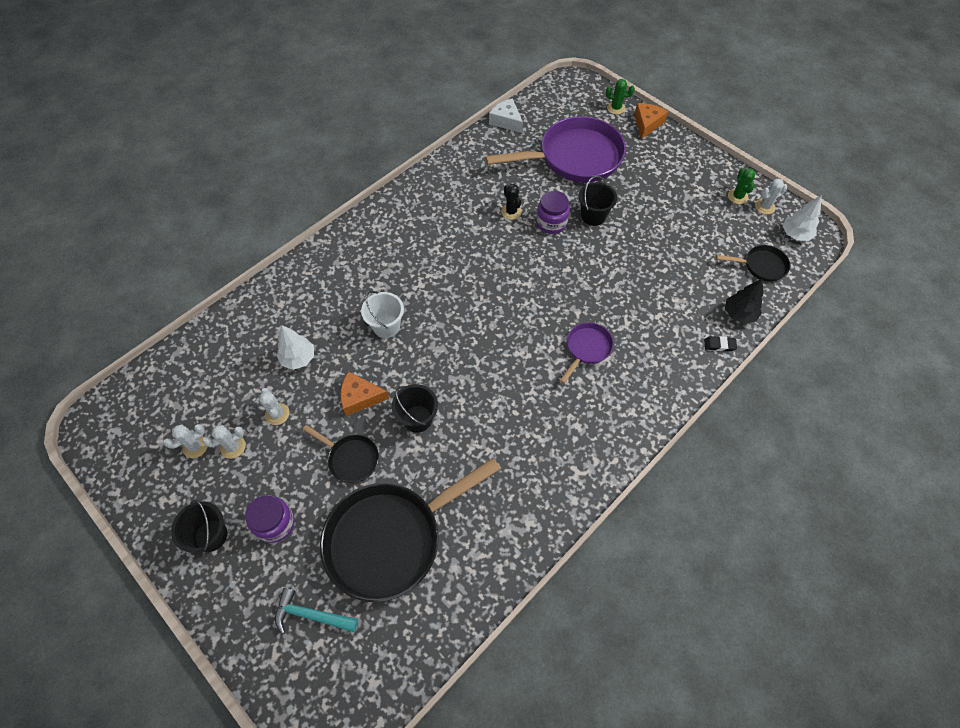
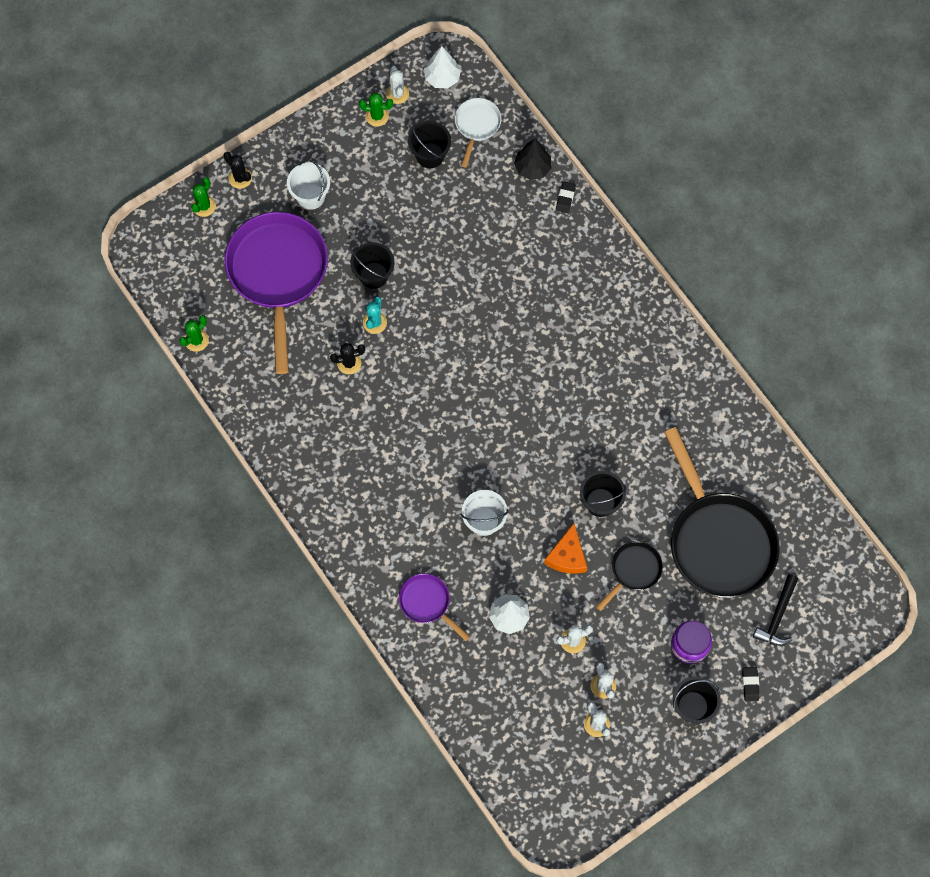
camera: 80 degrees left, 10 degrees up
turquoise hammer [275,588,358,634] -> black hammer [753,574,798,646]
white cheese [489,98,523,133] -> green cactus [179,315,209,352]
purple jar [536,191,570,234] -> turquoise cactus [363,296,387,334]
purple pan [560,322,614,384] -> purple pan moved to [399,573,470,641]
orange cheese [634,103,668,139] -> black cactus [223,152,252,189]
black pan [716,245,790,282] -> white pan [455,98,501,167]
none -> white bucket [287,160,330,210]
none -> black bucket [408,121,451,168]
none -> black eraser [742,667,760,701]

